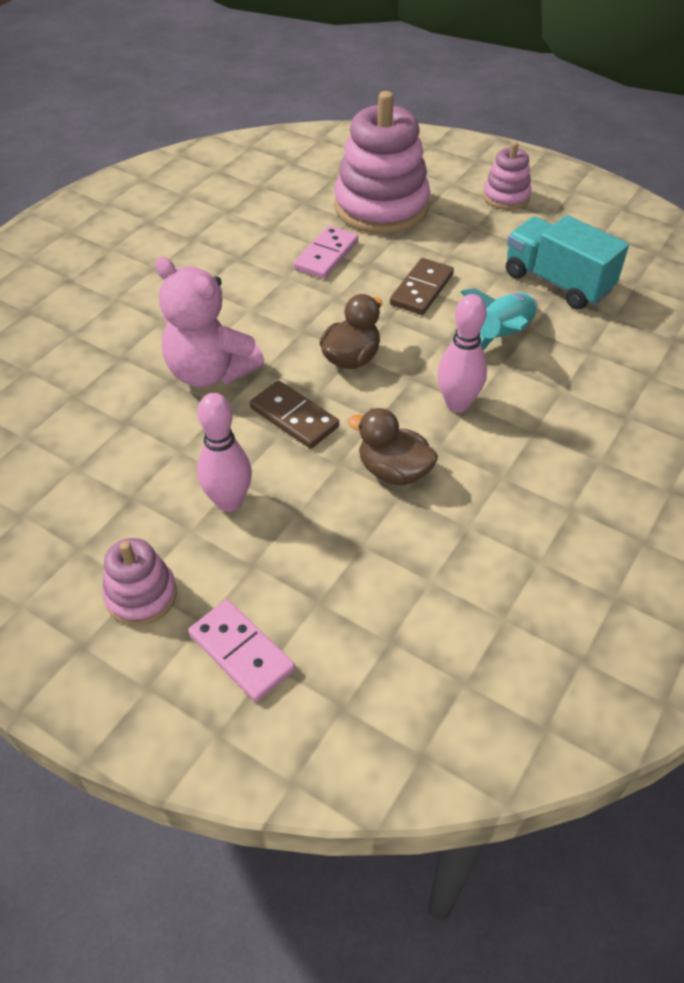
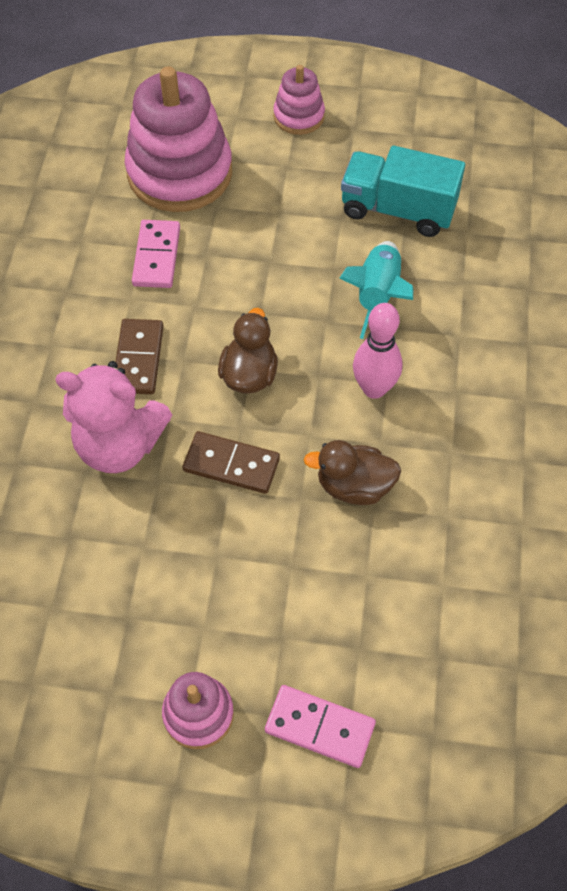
camera: 25 degrees left, 10 degrees up
pink bowling pin [197,393,252,512] -> none
brown domino [390,258,454,315] -> brown domino moved to [115,319,164,394]

